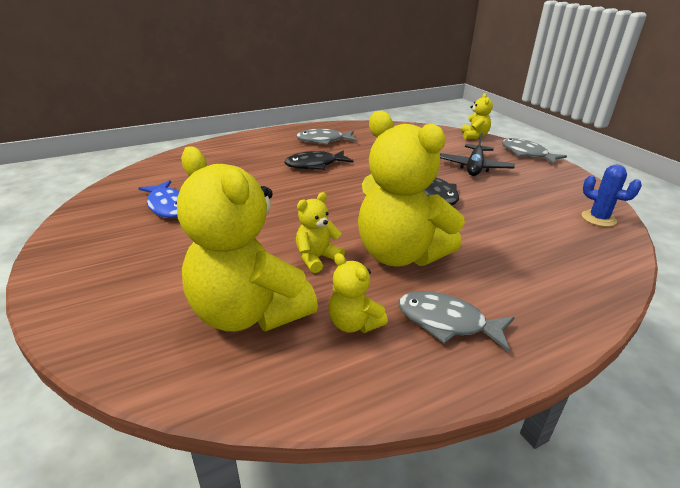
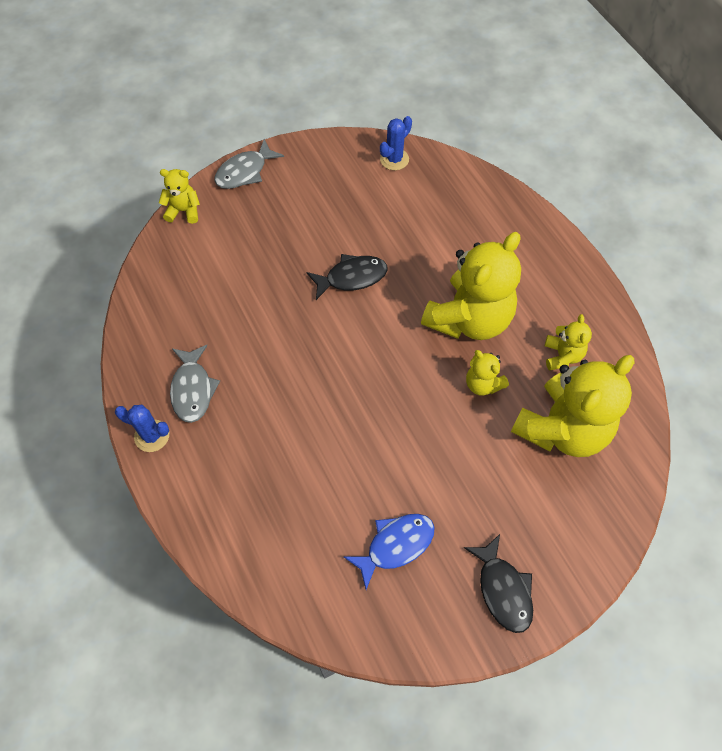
camera: 90 degrees left, 30 degrees up
black fish [285,150,354,170] -> black fish moved to [464,534,533,633]
yellow teddy bear [328,253,388,333] -> yellow teddy bear turned 45 degrees counterclockwise [545,314,592,371]
grey fish [398,291,515,352] -> none
black plane [440,131,515,176] -> none
none -> blue cactus [115,405,169,452]

